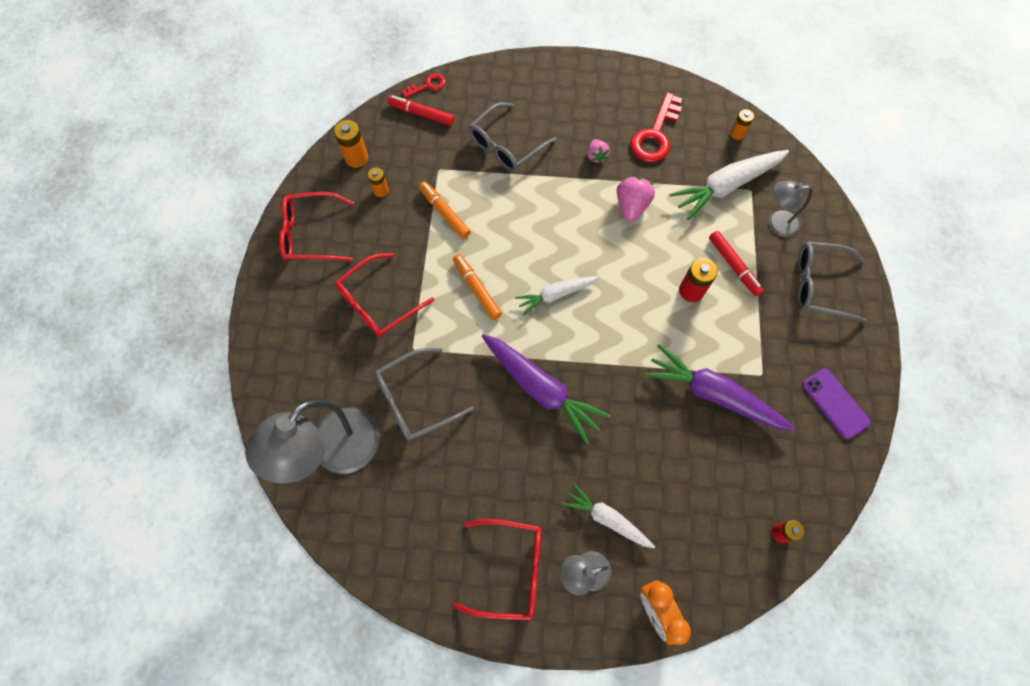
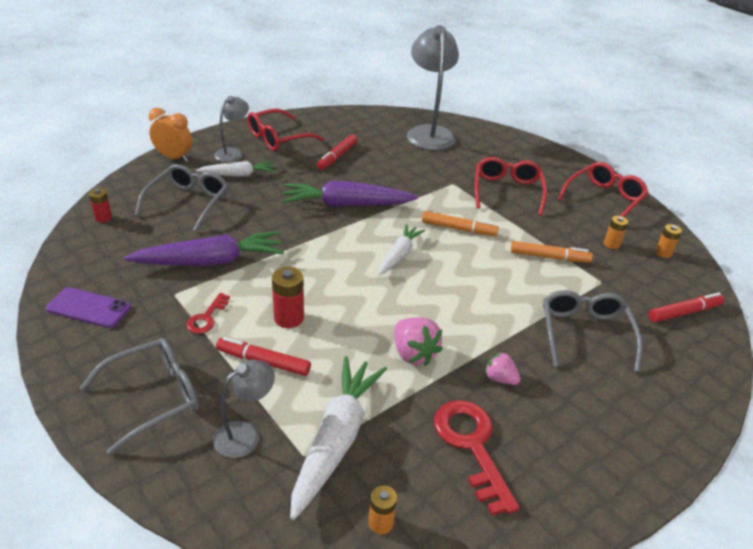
camera: 135 degrees right, 30 degrees down
orange battery [334,120,368,168] -> orange battery [655,224,682,258], size x0.65
grey glasses [375,348,474,441] -> grey glasses moved to [135,164,228,232]
red key [402,73,446,98] -> red key moved to [186,293,230,334]
none -> red marker [317,134,358,170]

